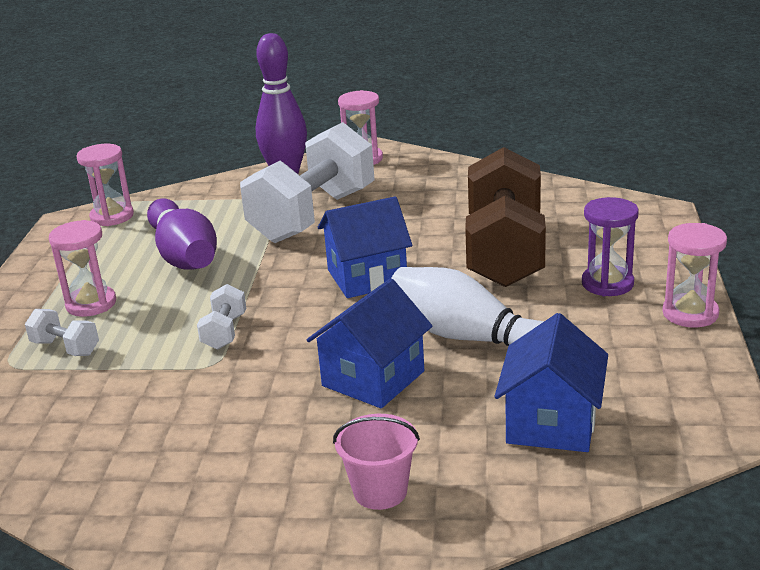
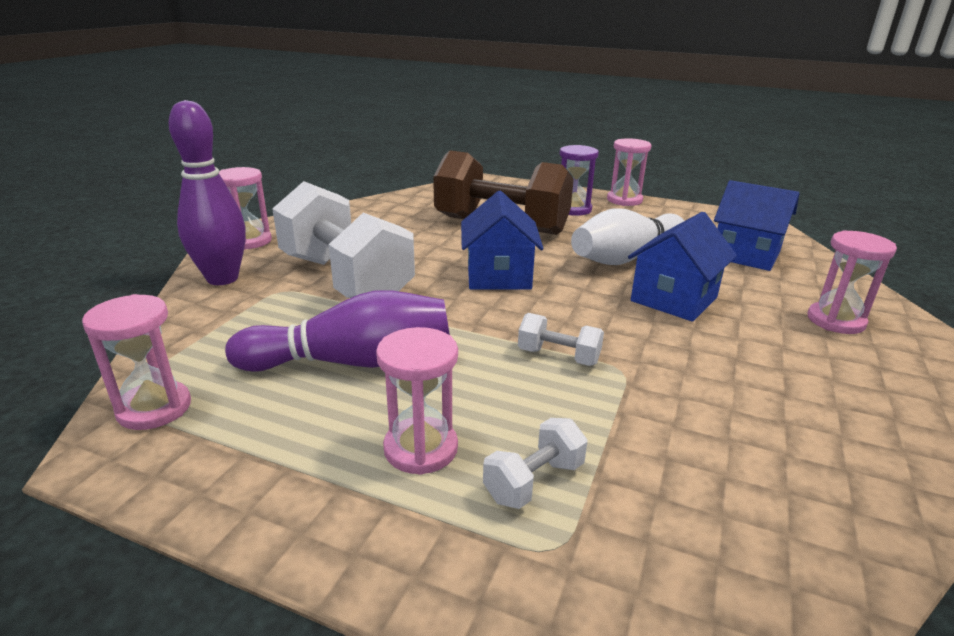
camera: 75 degrees left, 0 degrees up
blue house [307,279,432,408] -> blue house turned 75 degrees clockwise [628,212,737,322]
pink bucket [333,414,420,510] -> pink hourglass [807,230,897,334]

